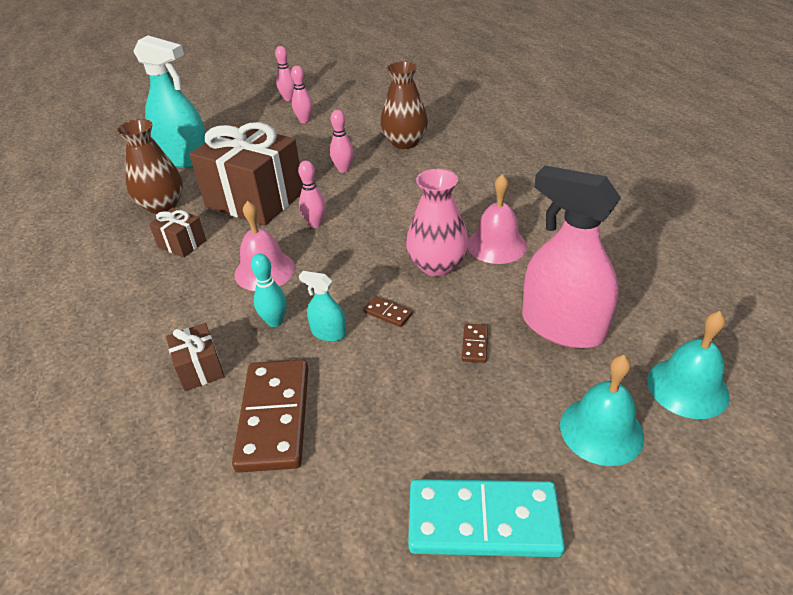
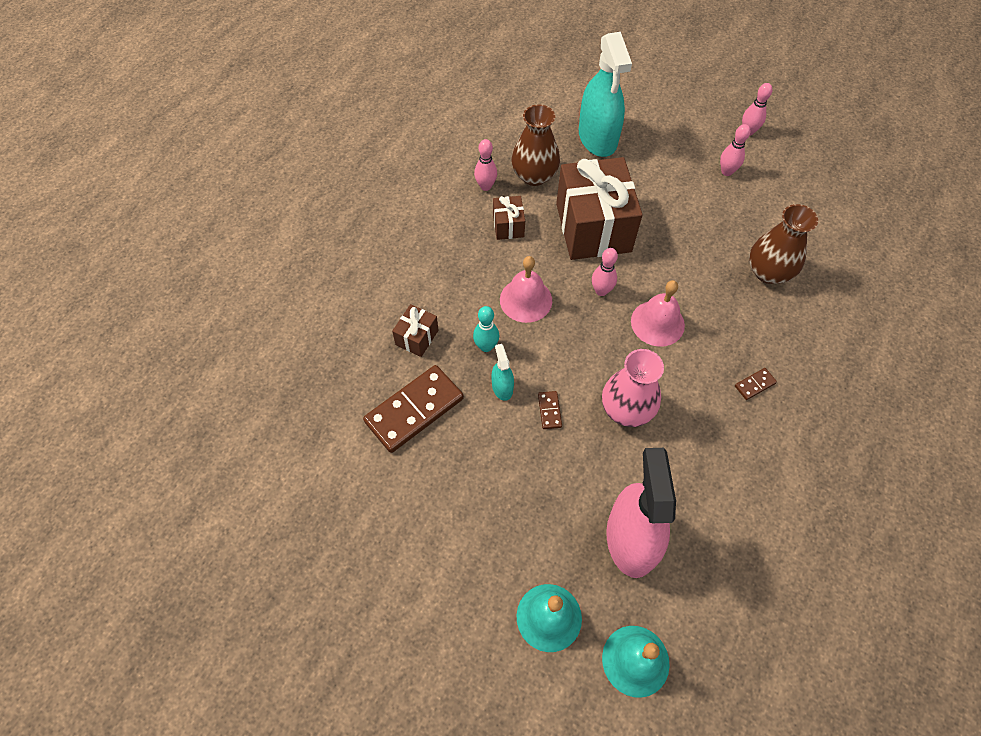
camera: 50 degrees right, 20 degrees up
pink bowling pin [330,110,354,173] -> pink bowling pin moved to [474,139,497,191]
turquoise domino [408,479,565,557] -> none
brown domino [462,323,488,363] -> brown domino moved to [735,368,777,400]
pink bell [468,174,527,264] -> pink bell moved to [631,280,685,347]

